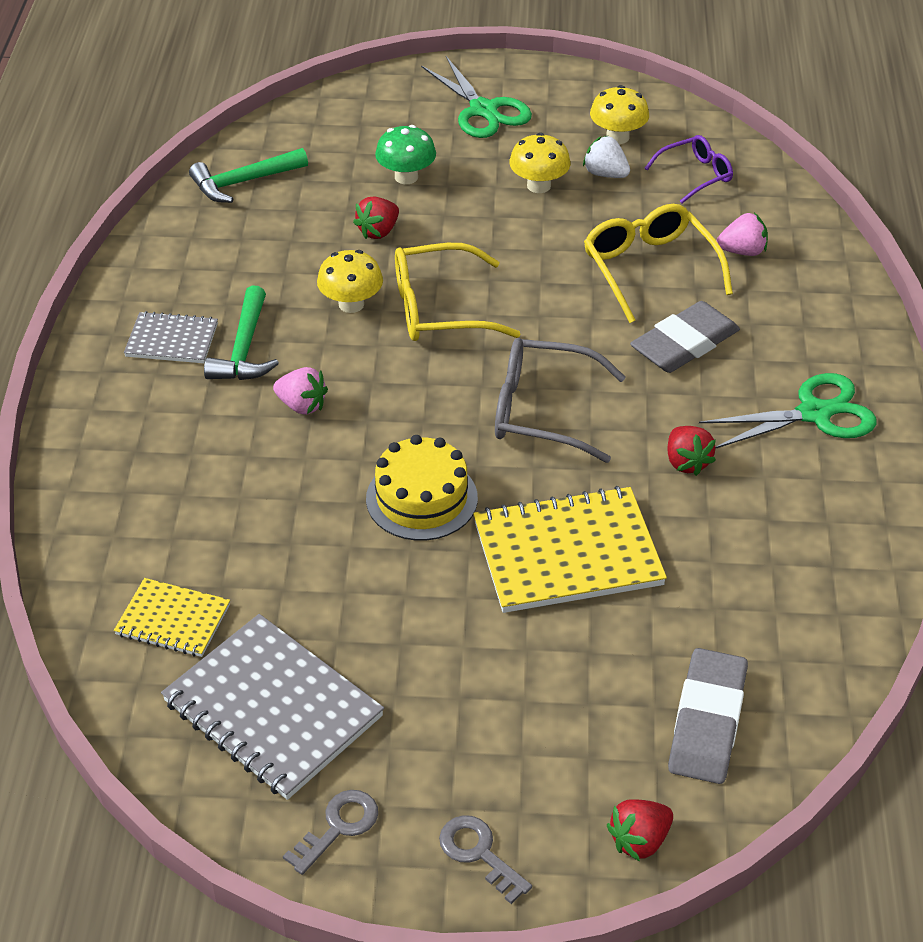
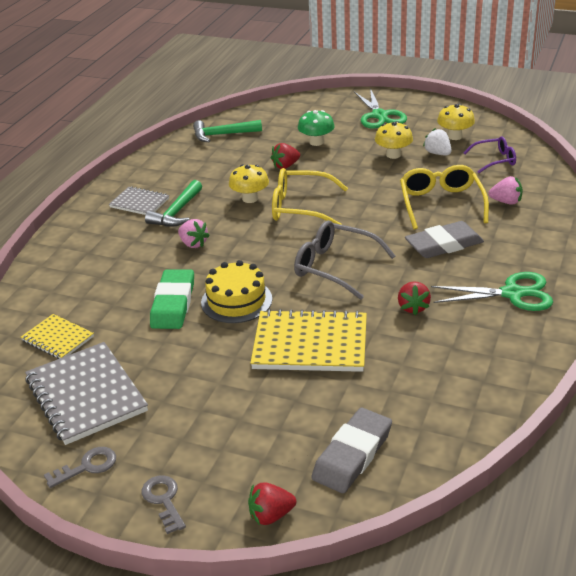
camera: 20 degrees right, 10 degrees down
none -> green eraser [150,269,194,329]

